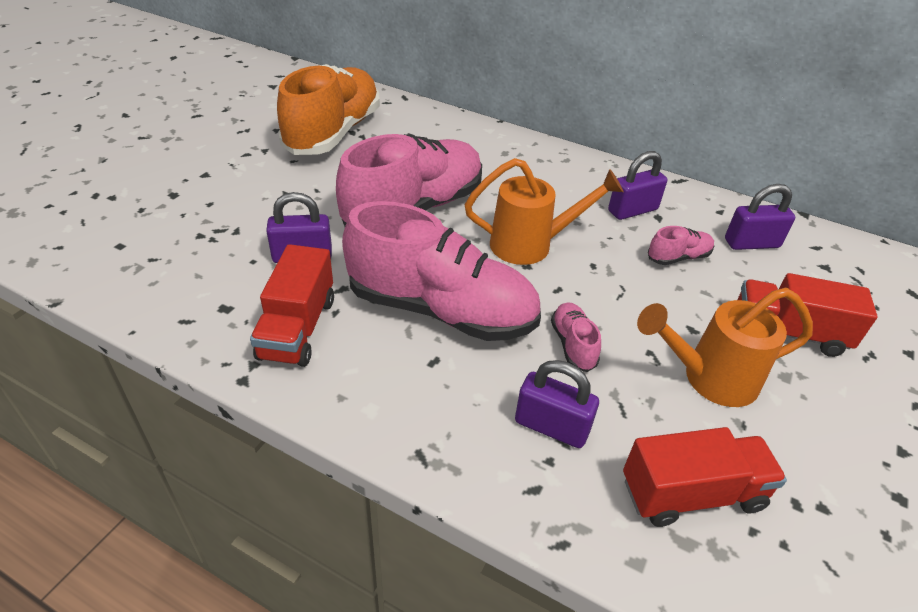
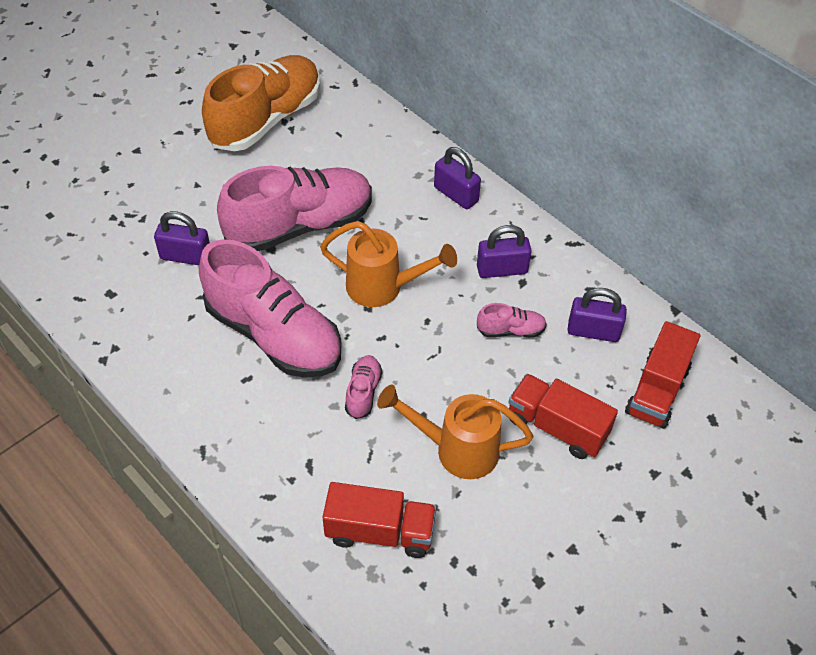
camera: 20 degrees right, 10 degrees up
red truck [250,244,334,367] -> red truck moved to [625,321,700,429]
purple padlock [515,360,599,448] -> purple padlock moved to [434,147,481,209]

